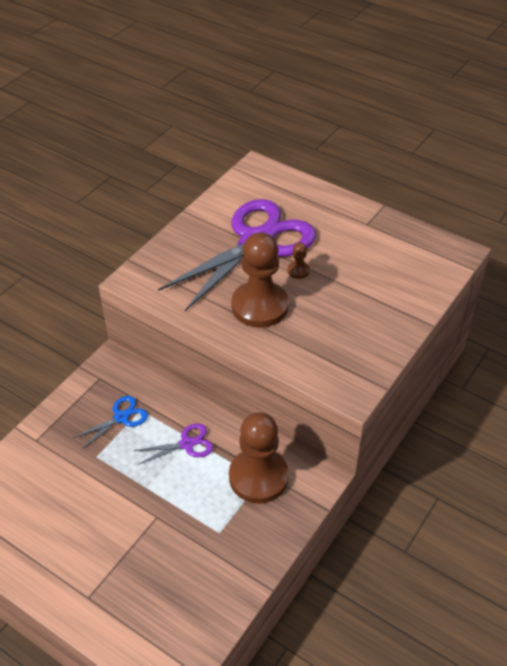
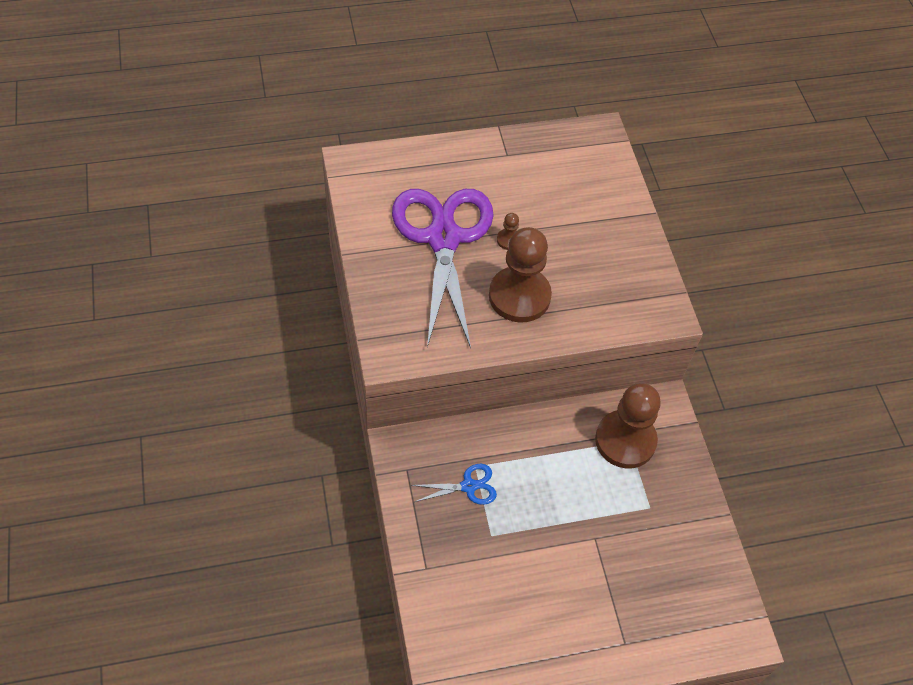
camera: 50 degrees left, 10 degrees up
blue scissors [73,396,148,449] -> blue scissors turned 75 degrees clockwise [411,464,497,505]
purple scissors [134,423,213,464] -> none

